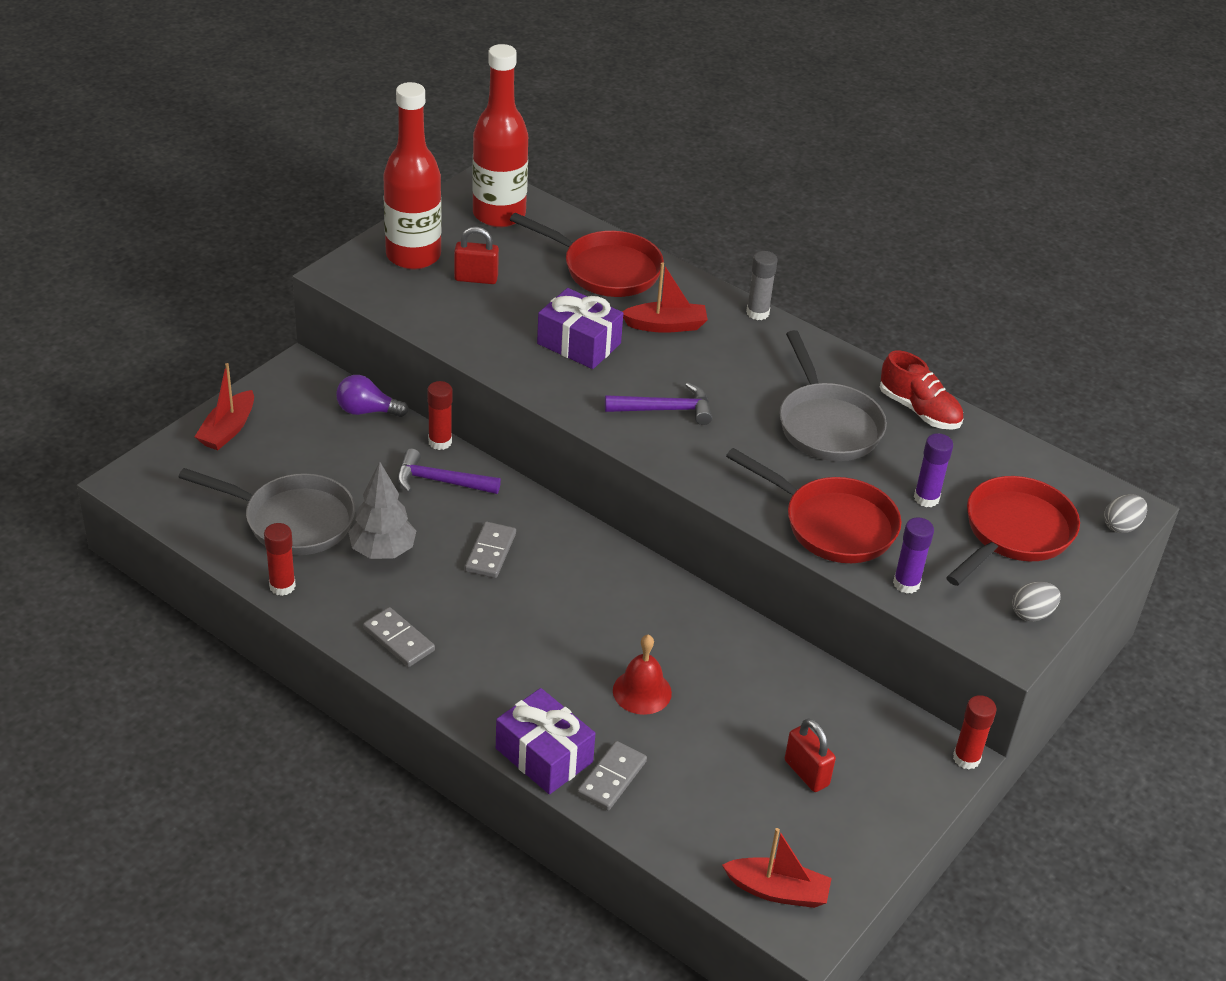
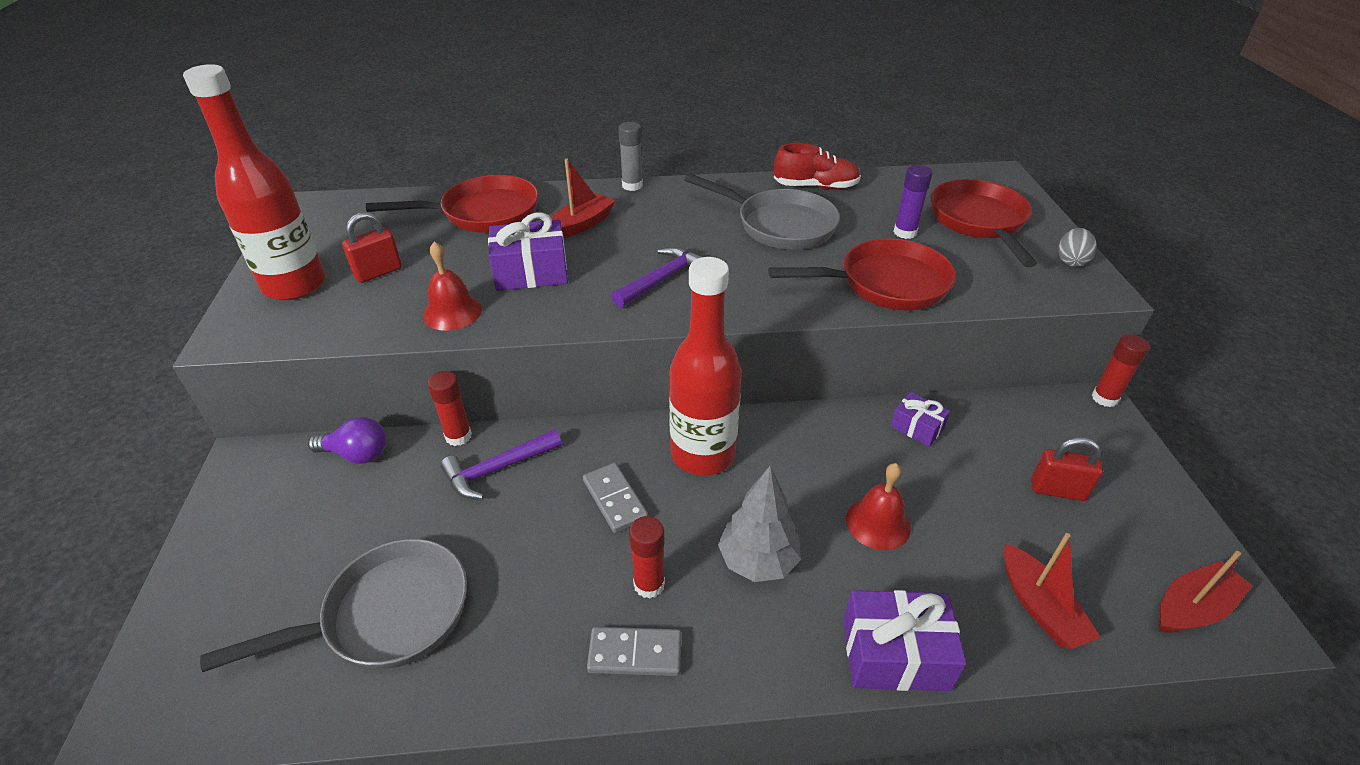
camera: 40 degrees left, 0 degrees up
red boat [195,363,254,450] -> red boat moved to [1004,533,1101,649]
red glue stick [264,523,296,596] -> red glue stick moved to [629,516,665,599]
purple light bulb [336,375,408,417] -> purple light bulb turned 135 degrees counterclockwise [308,417,386,464]
grey tree [348,462,416,559] -> grey tree moved to [718,466,801,582]
red bottle [472,44,528,227] -> red bottle moved to [669,257,742,476]
grey domino [577,741,647,811] -> none
purple glue stick [893,517,934,594] -> none
grey egg [1104,494,1147,533] -> none
none -> red bell [423,241,482,331]
none -> purple gift [890,392,950,447]

